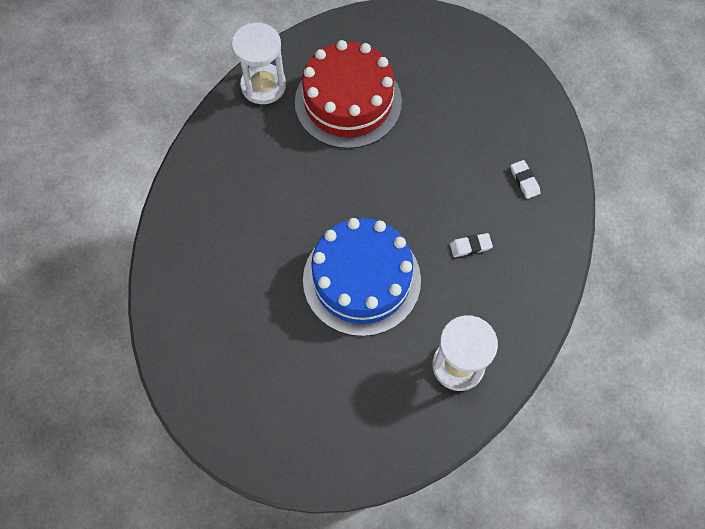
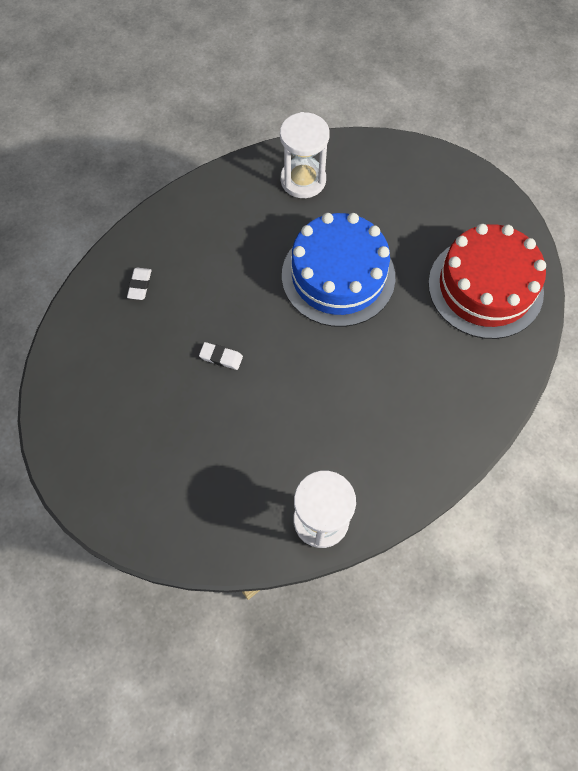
camera: 150 degrees left, 0 degrees up
red cake [295,40,402,149] -> red cake moved to [428,224,546,339]
white eraser [450,233,493,257] -> white eraser moved to [199,342,243,370]

